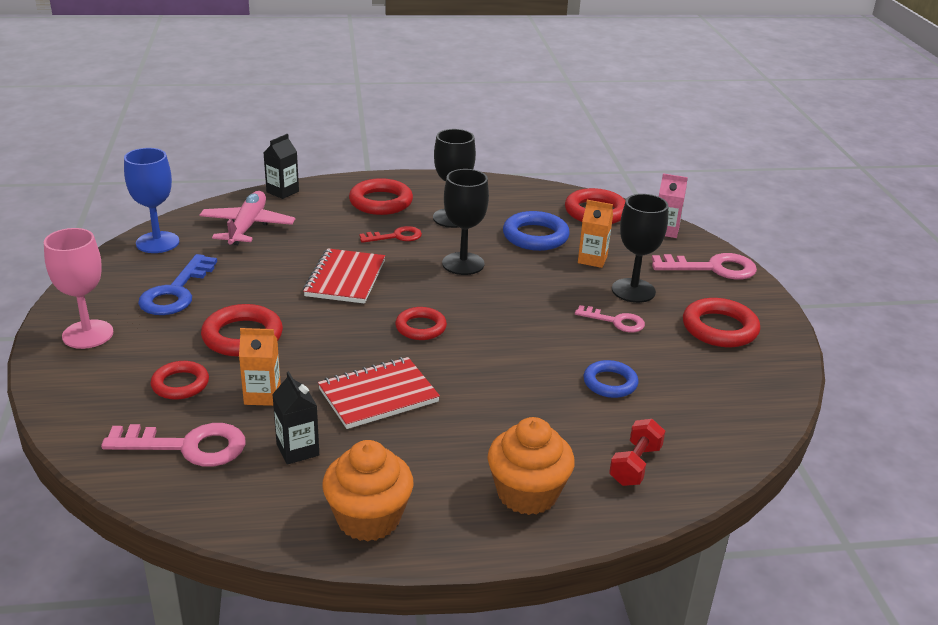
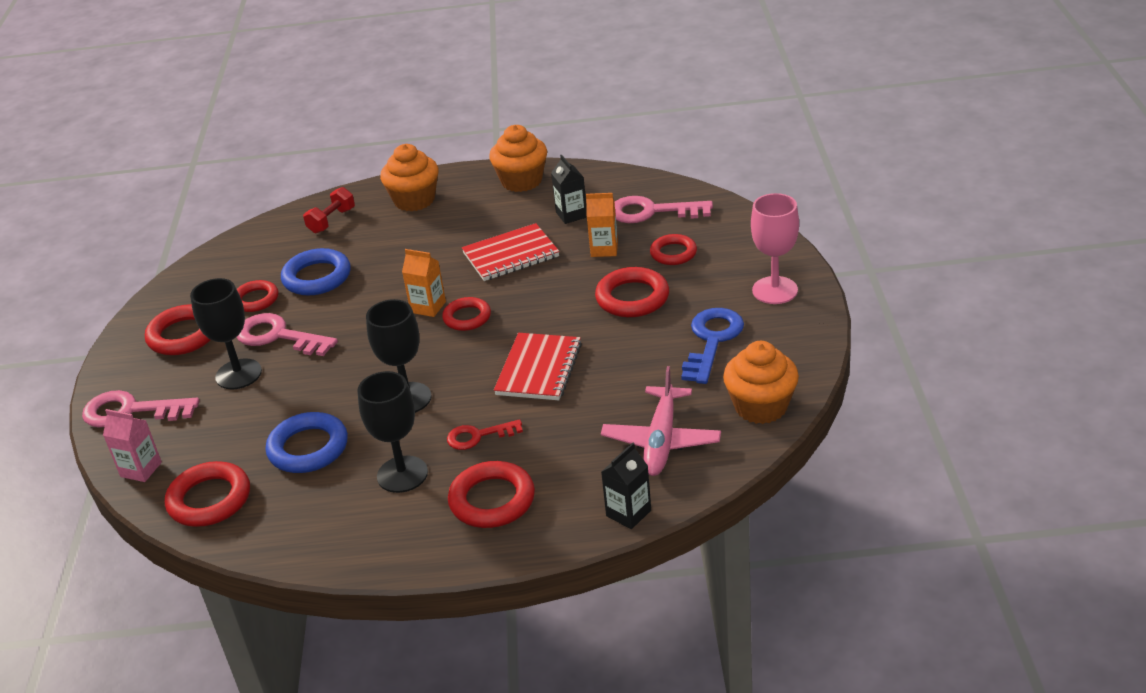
camera: 170 degrees left, 5 degrees up
blue goblet [124,148,179,253] -> orange cupcake [723,341,799,424]
pink key [575,305,645,332] -> pink key [237,313,338,356], size x1.62
orange carton [578,200,613,268] -> orange carton moved to [402,249,446,317]
blue ring [583,360,638,398] -> blue ring [281,248,351,296], size x1.52
none -> red ring [237,280,278,312]

